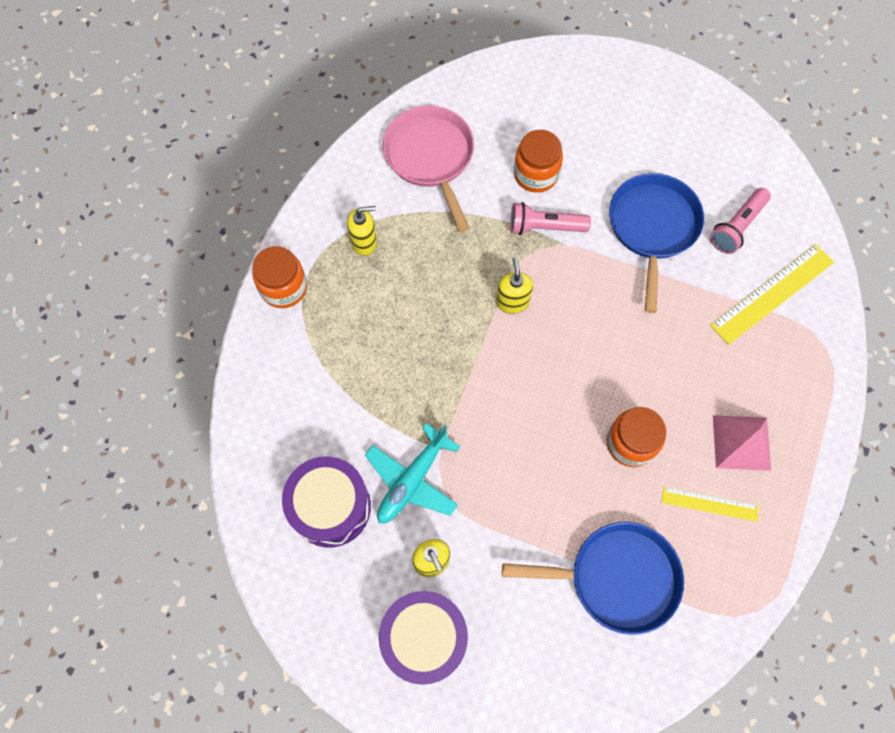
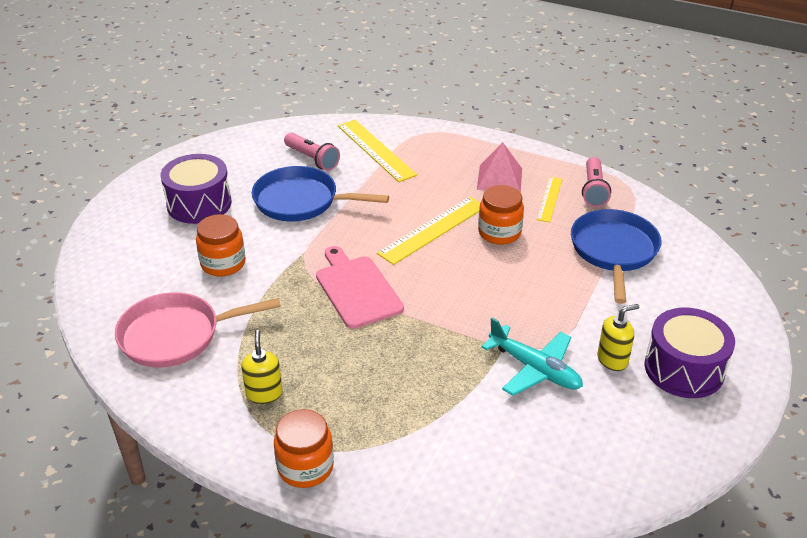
camera: 85 degrees left, 30 degrees down
purple drum [282,457,371,547] -> purple drum moved to [160,154,231,224]
yellow soap dispenser [496,257,533,314] -> pink cutting board [316,246,404,329]
pink flashlight [510,202,591,235] -> pink flashlight moved to [582,157,611,207]
none -> yellow ruler [377,197,480,265]

